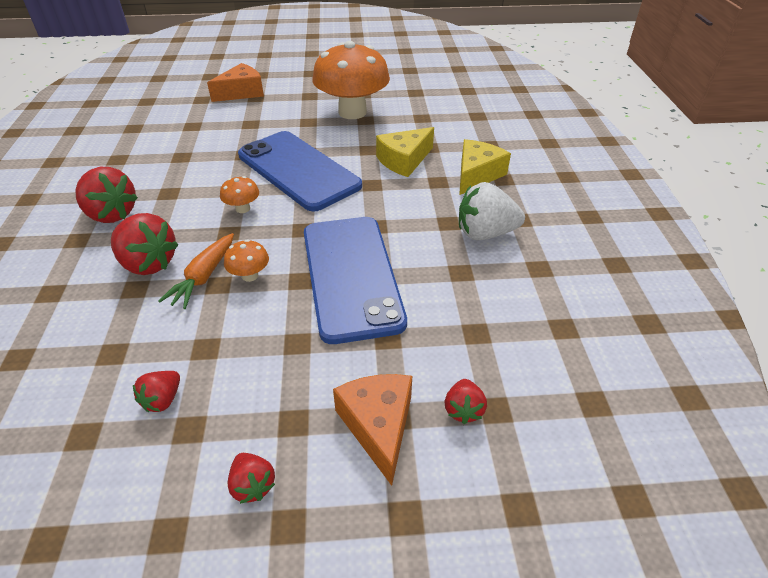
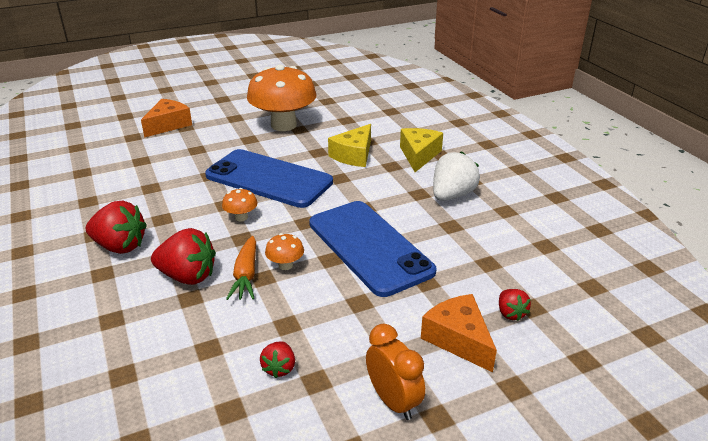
camera: 20 degrees left, 10 degrees down
red strawberry [228,453,275,504] -> orange clock [366,324,425,420]
white strawberry [459,182,525,240] -> white strawberry turned 150 degrees clockwise [433,151,480,201]

